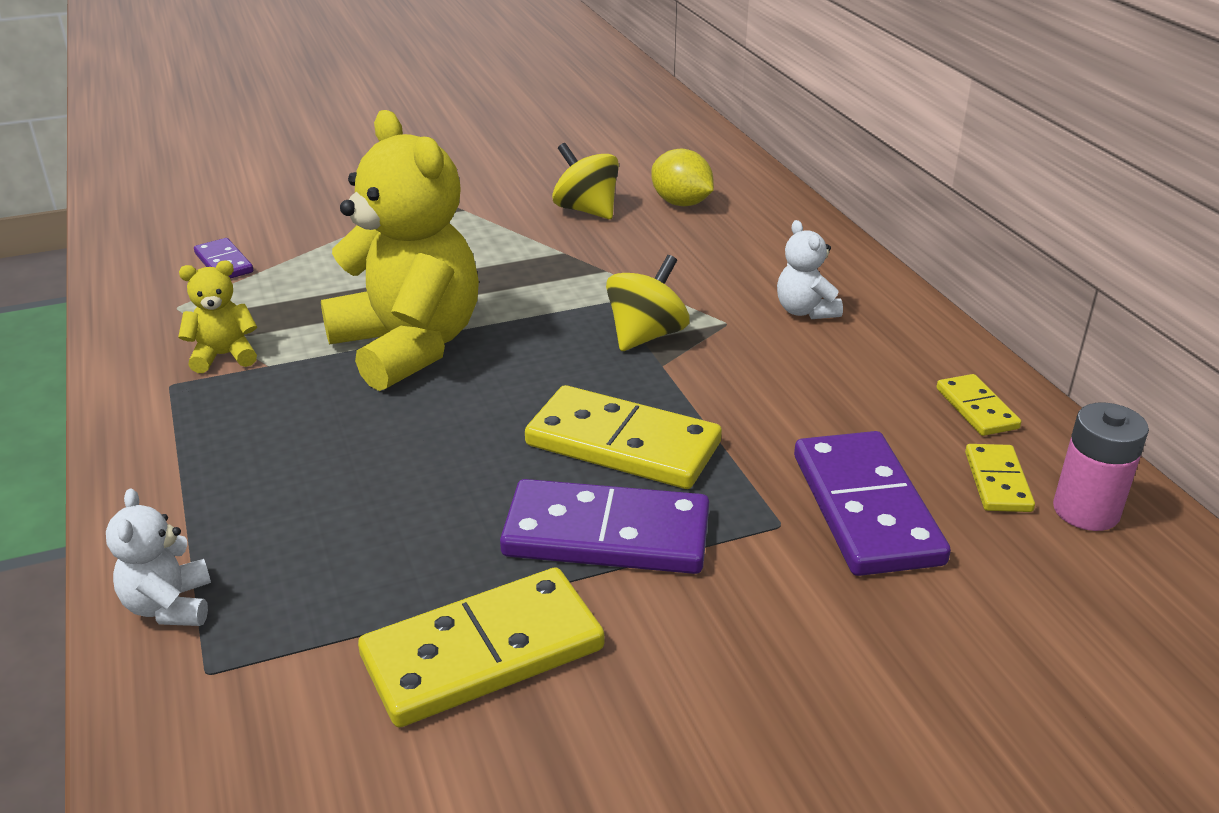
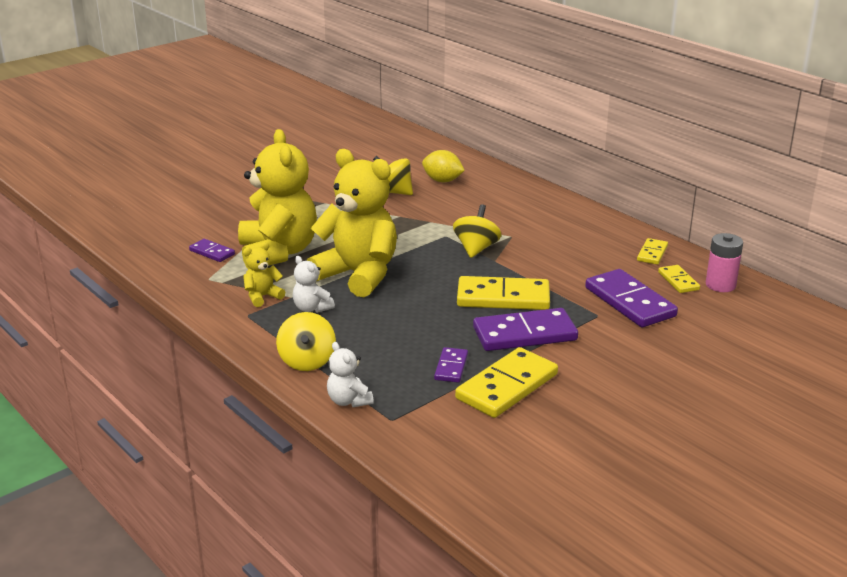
camera: 20 degrees left, 5 degrees down
white teddy bear [777,220,843,319] -> white teddy bear moved to [293,256,335,313]
yellow domino [936,374,1021,436] -> yellow domino turned 60 degrees clockwise [637,238,668,265]
none -> yellow teddy bear [238,129,317,269]
none -> yellow spinning top [276,312,336,371]
none -> purple domino [434,347,468,383]

